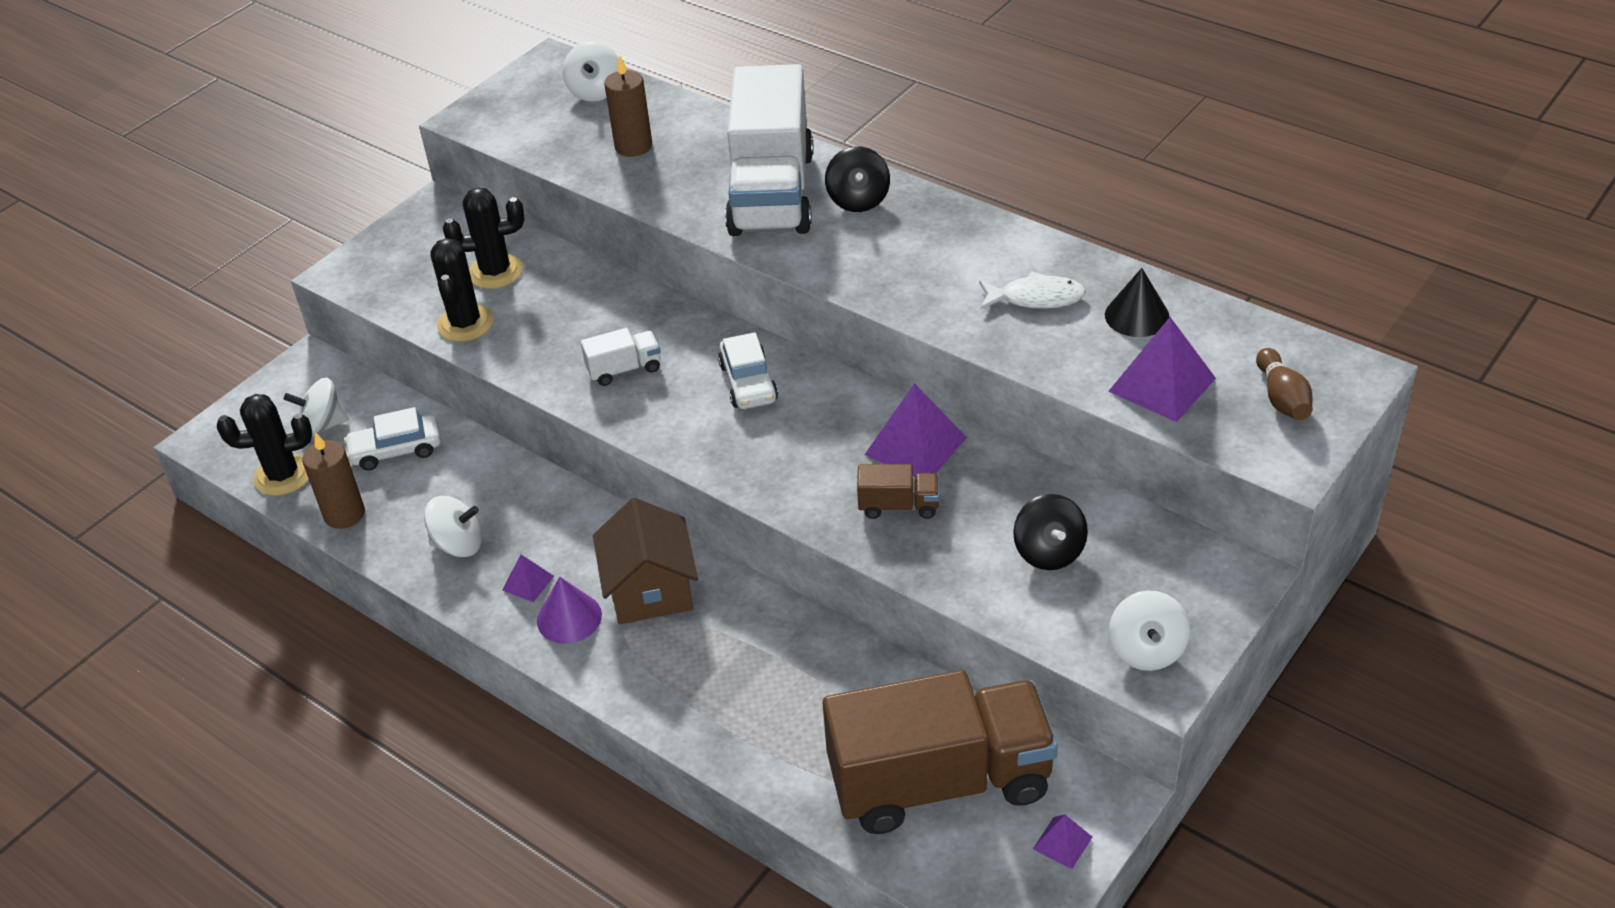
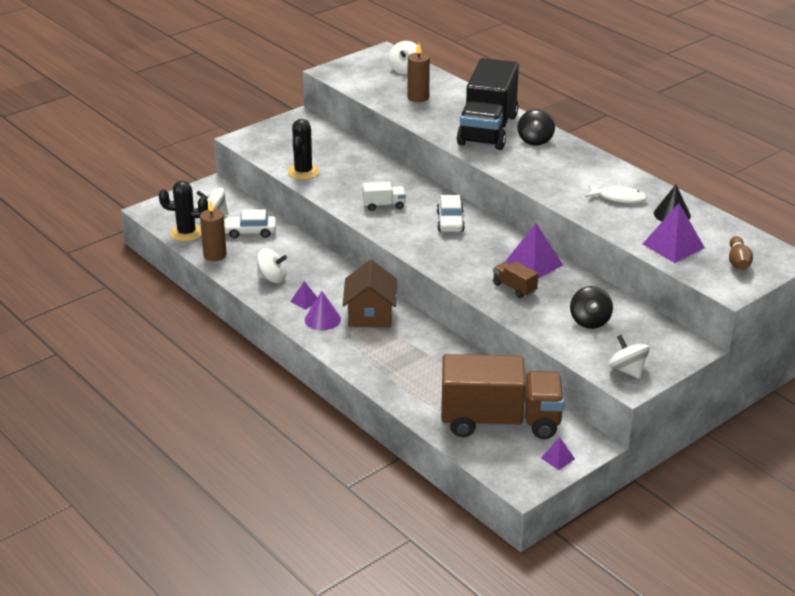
camera: 10 degrees right, 10 degrees down
black cactus [443,187,524,289] -> none
white truck [725,64,814,236] -> black truck [457,58,519,150]
brown truck [857,464,939,519] -> brown truck turned 150 degrees counterclockwise [493,261,538,298]
white spinning top [1109,591,1190,671] -> white spinning top turned 135 degrees clockwise [608,335,650,379]

